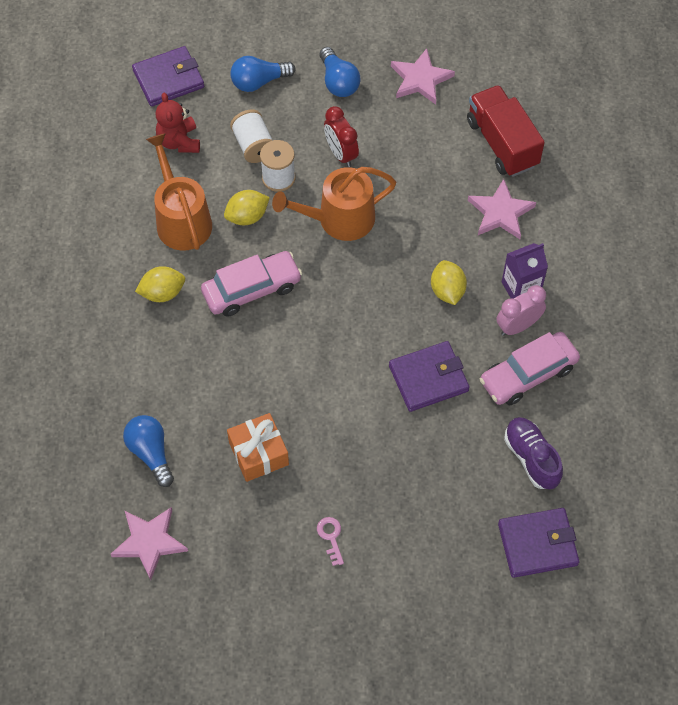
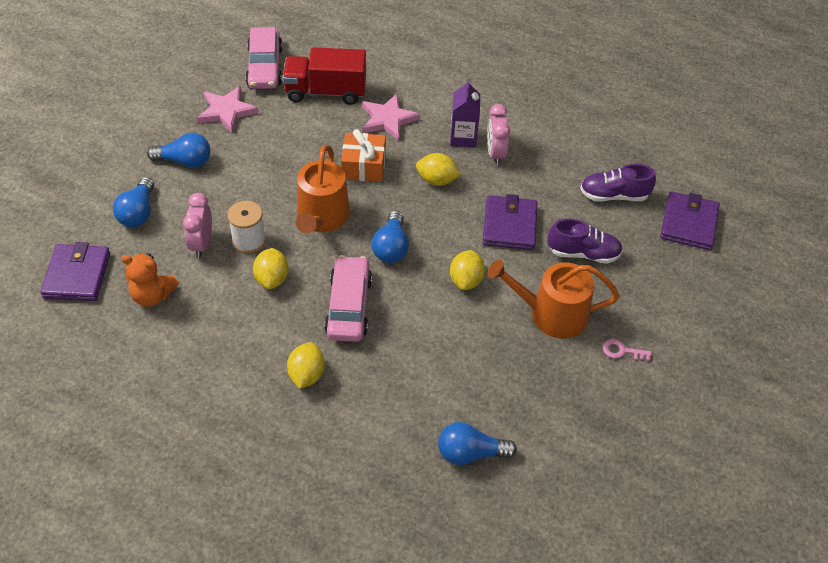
camera: 65 degrees left, 10 degrees down
pink star [111,507,188,581] -> none
orange watering can [146,133,212,251] -> orange watering can moved to [488,259,619,339]
red teddy bear [156,93,200,153] -> orange teddy bear [121,253,179,307]
orange gift [227,413,289,482] -> orange gift moved to [341,129,386,182]
white spool [230,109,273,163] -> pink clock [183,193,212,258]
red clock [324,106,359,167] -> none
pink car [479,332,580,405] -> pink car moved to [245,27,283,89]
none -> blue light bulb [372,211,409,263]
none -> yellow lemon [450,250,485,290]
none -> purple shoe [547,219,623,264]

